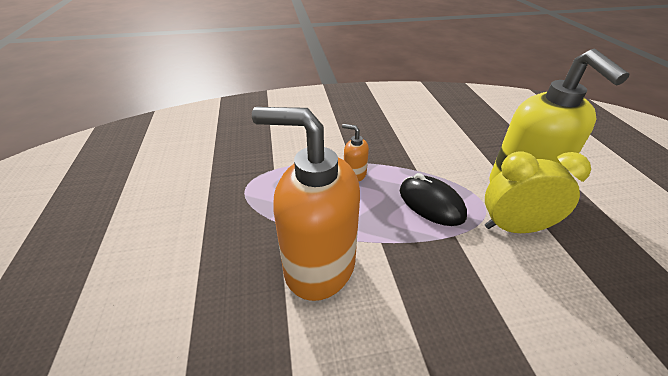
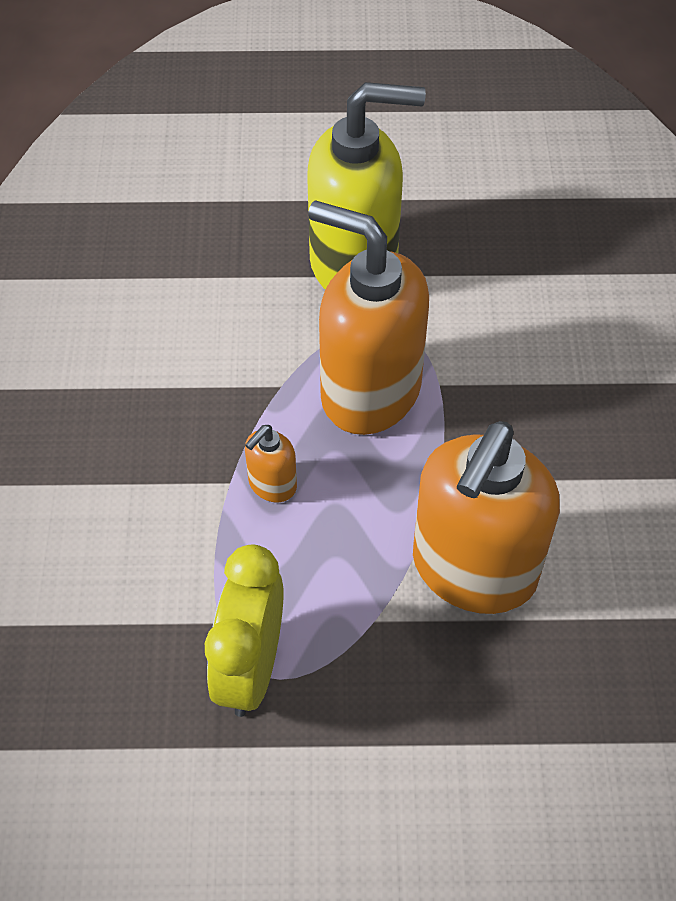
camera: 80 degrees left, 15 degrees up
black mouse [400,173,467,226] -> orange soap dispenser [308,200,429,435]
yellow clock [485,151,591,233] -> yellow clock moved to [205,544,284,717]

